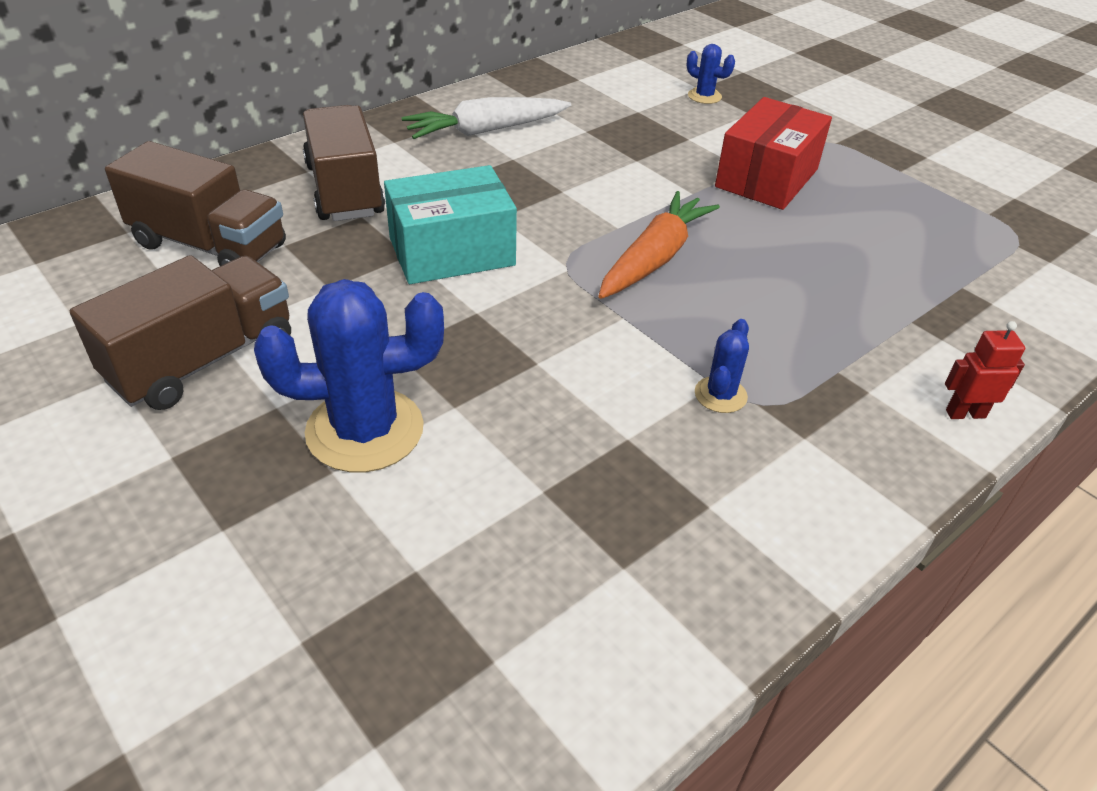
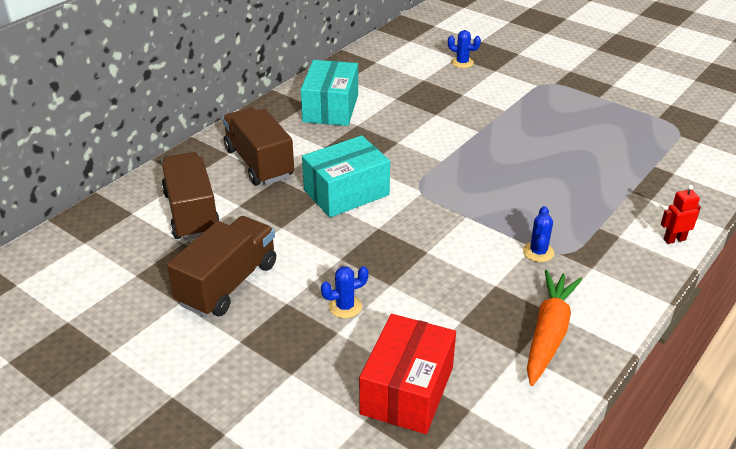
camera: 10 degrees left, 5 degrees down
brown truck [105,141,286,266] -> brown truck turned 120 degrees counterclockwise [161,152,220,241]
blue cactus [254,279,444,472] -> blue cactus [321,266,369,318], size x0.48
white carrot [402,97,571,139] -> turquoise box [300,60,358,126]
orange carrot [599,191,720,299] -> orange carrot moved to [527,270,582,386]
red box [715,97,832,210] -> red box moved to [359,314,456,434]

